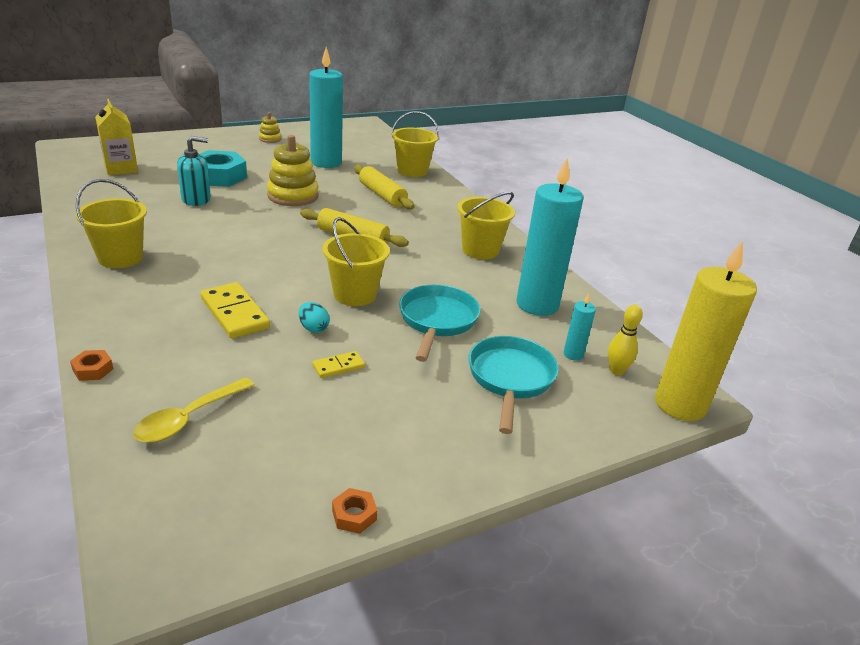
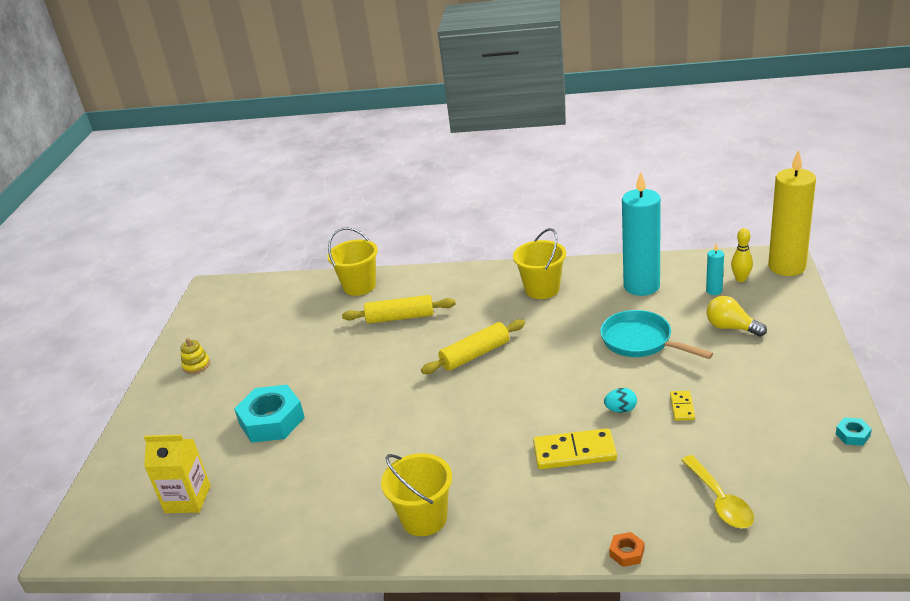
camera: 50 degrees left, 0 degrees up
turquoise soap dispenser [177,136,211,206] -> none
yellow stacking toy [267,135,319,206] -> none
turquoise candle [309,47,343,168] -> none
yellow bucket [322,217,390,306] -> none
orange nut [332,488,377,534] -> turquoise nut [836,418,872,446]
turquoise pan [468,336,559,434] -> yellow light bulb [706,296,767,337]

